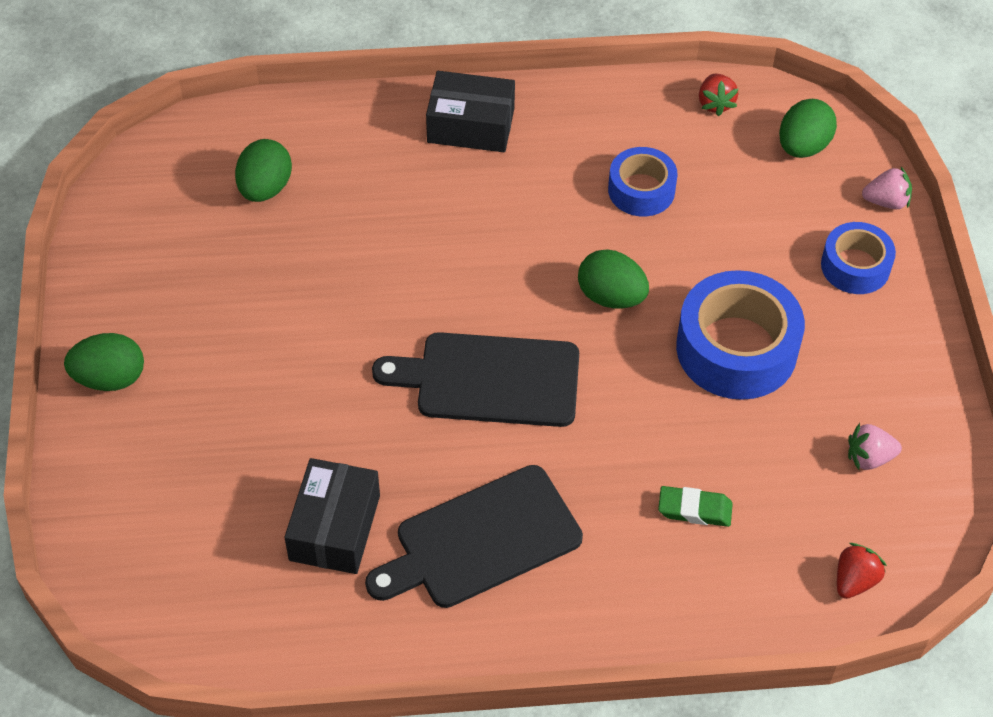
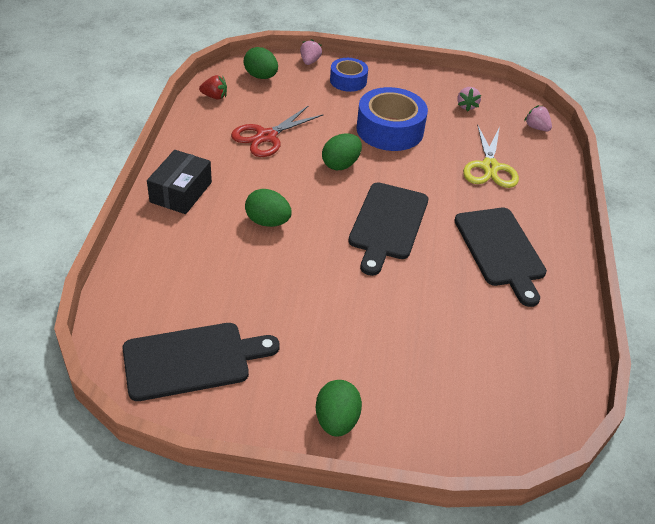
camera: 80 degrees left, 10 degrees down
green egg [235,139,292,202] -> green egg moved to [245,189,292,227]
black box [284,458,380,574] -> none
blue tape [608,147,678,217] -> red scissors [231,105,324,157]
green eraser [658,486,733,527] -> yellow scissors [463,125,519,188]
red strawberry [837,543,887,599] -> pink strawberry [524,105,552,131]
none -> black cutting board [123,323,280,401]

